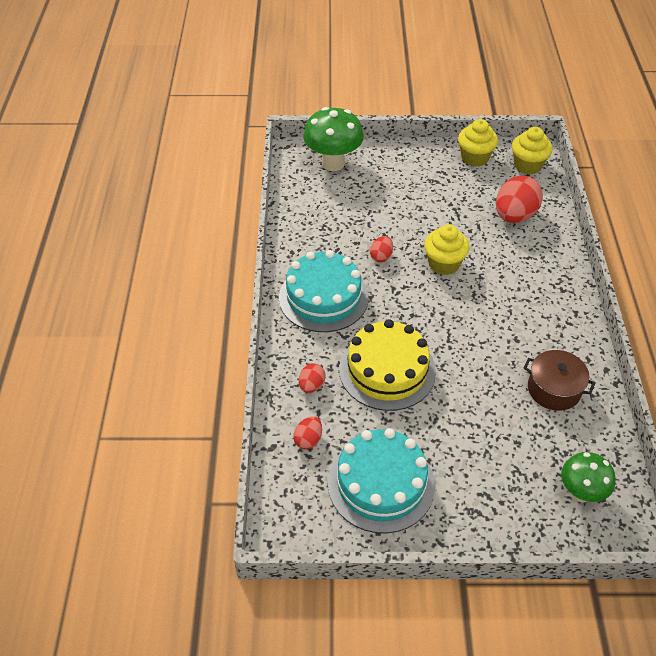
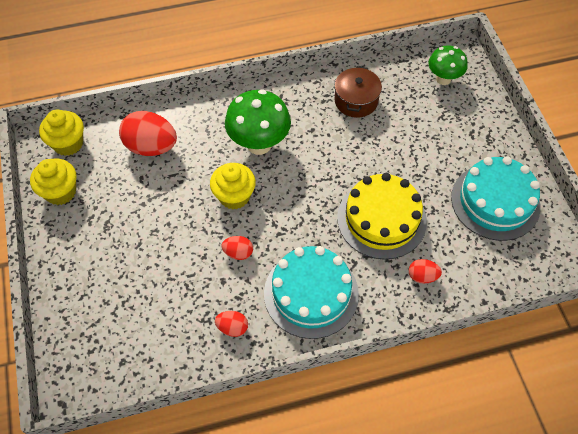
camera: 105 degrees left, 10 degrees up
red egg [293,416,322,449] -> red egg moved to [215,311,248,337]
green mushroom [303,107,364,171] -> green mushroom moved to [225,89,291,155]

